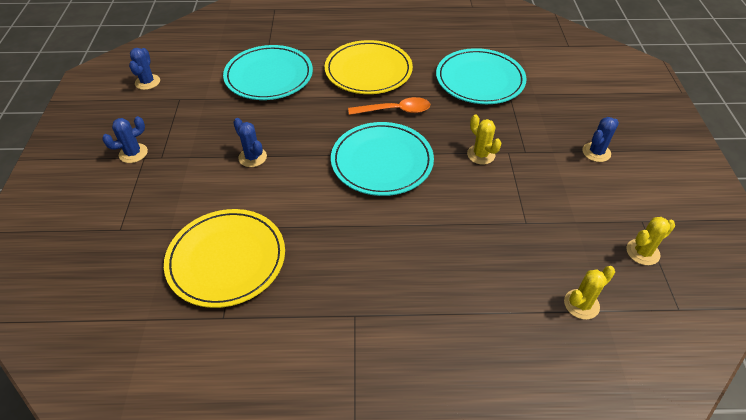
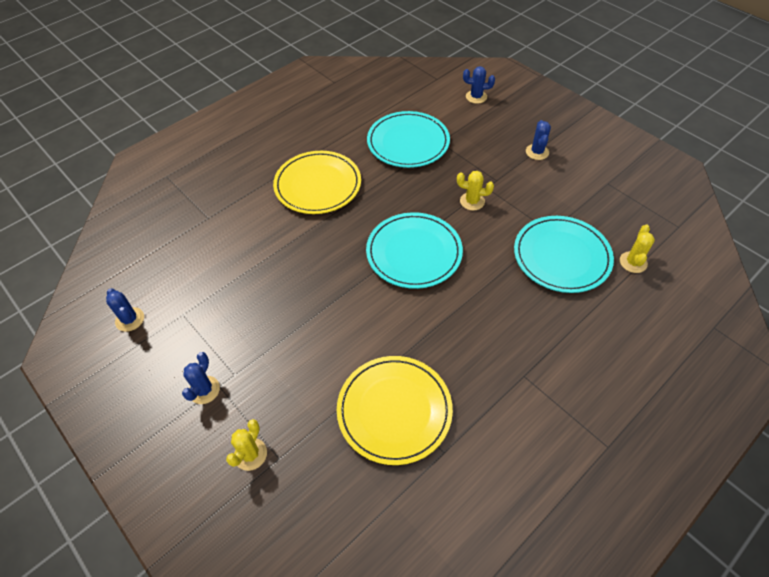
camera: 40 degrees left, 5 degrees up
turquoise plate [223,45,313,100] -> turquoise plate moved to [514,216,614,293]
blue cactus [233,118,267,167] -> blue cactus moved to [463,66,495,104]
orange spoon [348,97,430,115] -> none
yellow cactus [626,217,675,265] -> yellow cactus moved to [226,419,267,471]

